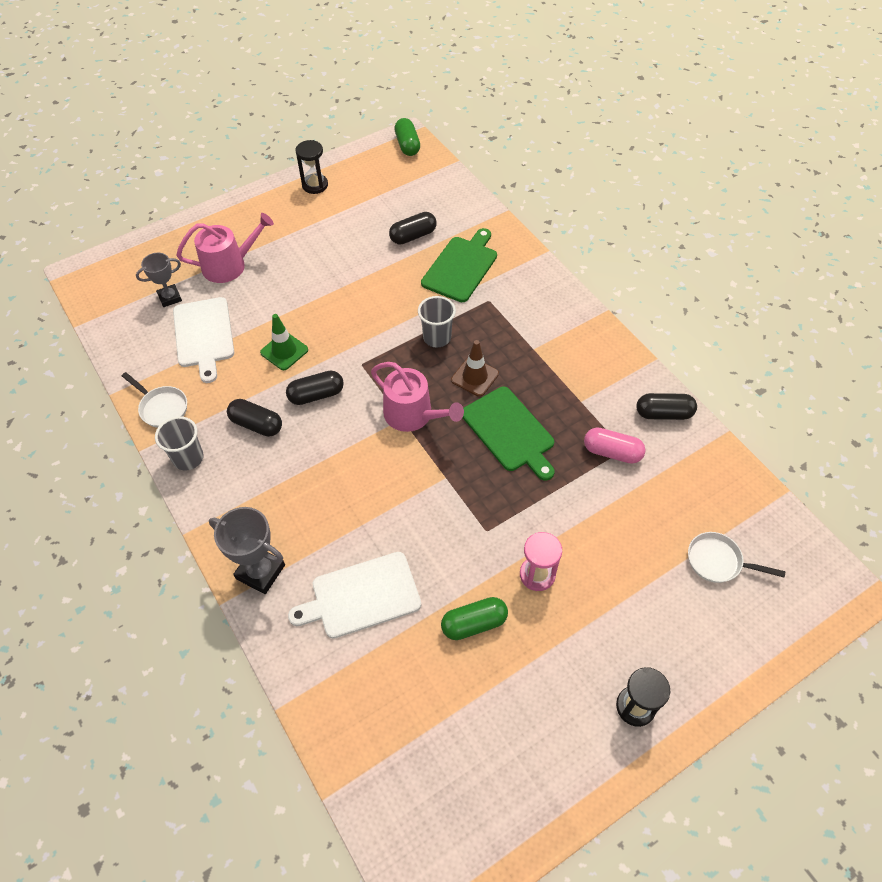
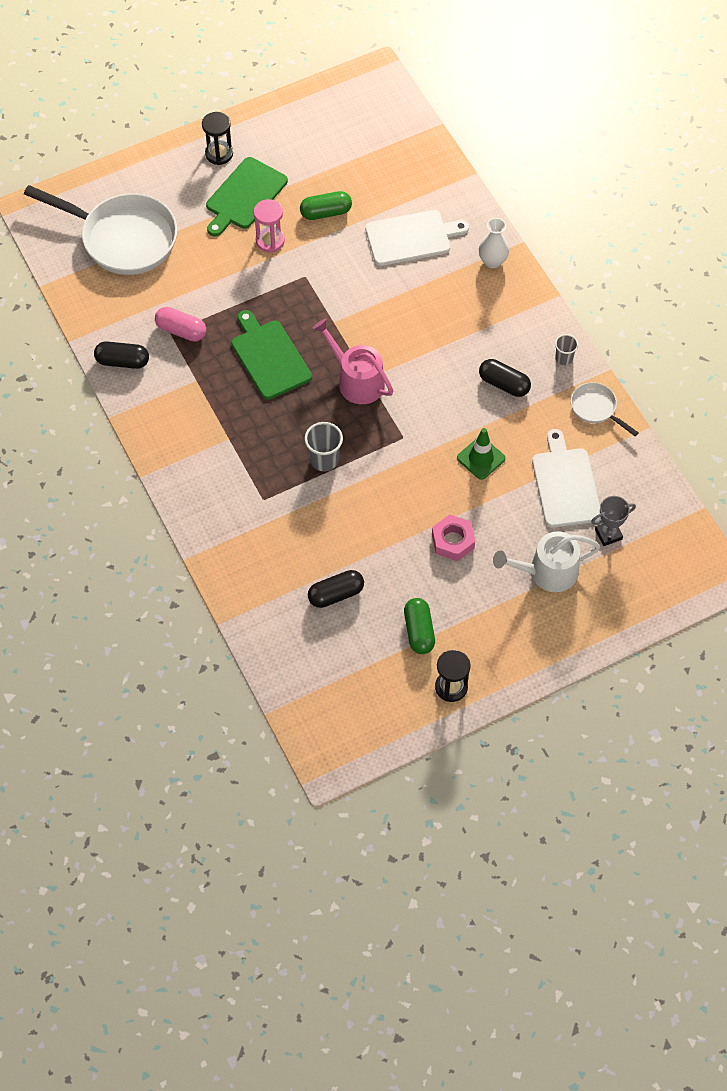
camera: 175 degrees left, 5 degrees up
grey cup [155,416,204,471] -> grey cup [555,334,578,365], size x0.63
pink watering can [177,213,274,283] -> white watering can [493,531,600,592]
grey trophy [209,507,285,594] -> white vase [479,218,509,268]
black capsule [286,371,344,405] -> none
green capsule [394,118,420,156] -> green capsule moved to [404,598,435,654]
green cutting board [421,228,497,302] -> green cutting board moved to [206,157,288,237]
brown traffic cone [451,340,499,397] -> none
white pan [688,532,785,583] -> white pan [24,185,177,275], size x2.16
none -> pink nut [432,515,475,561]

